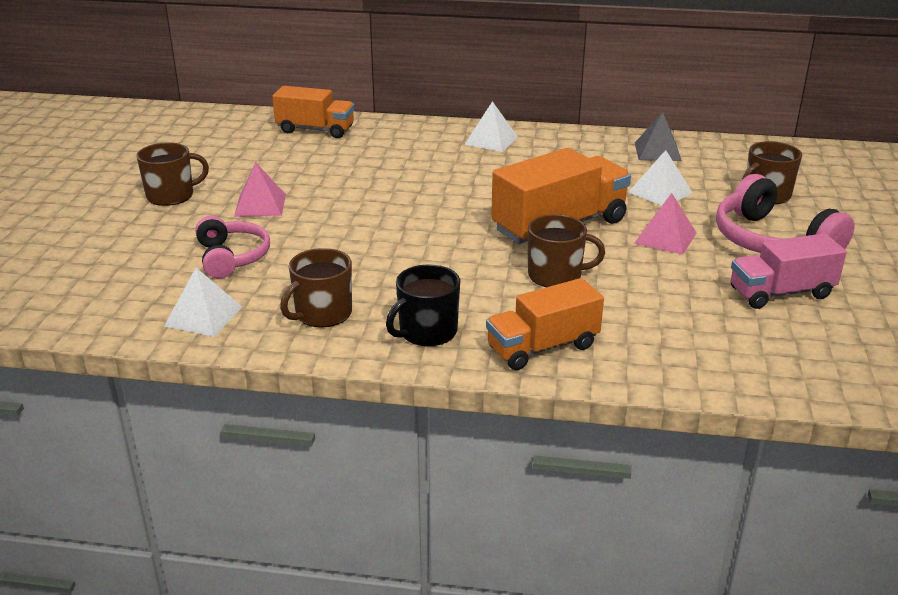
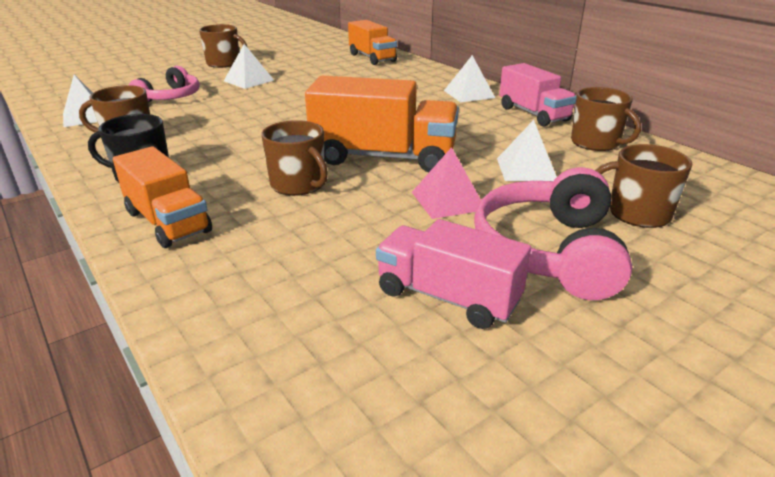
camera: 45 degrees right, 0 degrees up
pink pyramid [234,162,286,217] -> white pyramid [224,44,274,89]
orange truck [486,278,604,370] -> orange truck turned 150 degrees counterclockwise [113,146,212,248]
grey pyramid [635,112,682,161] -> brown mug [571,87,641,151]
none -> pink truck [499,63,577,126]

